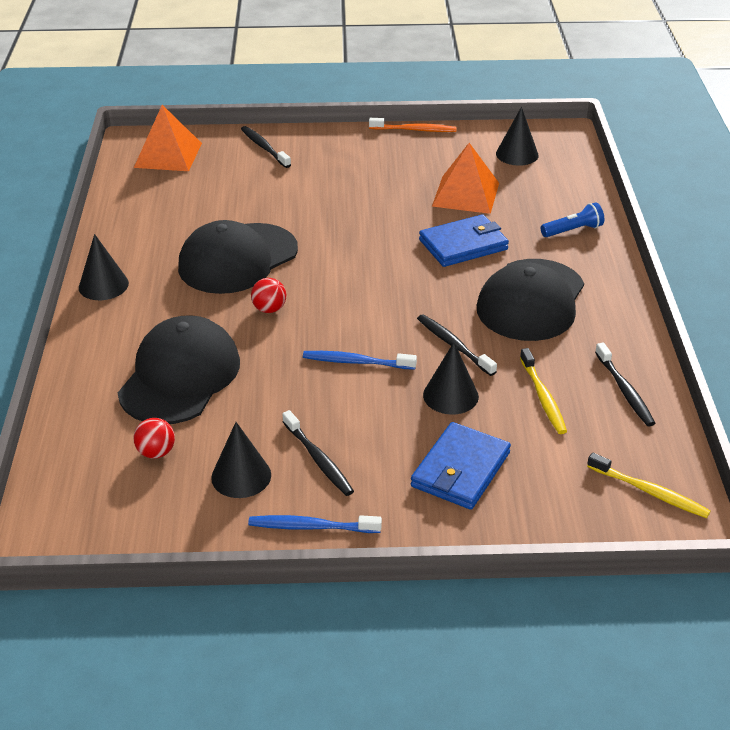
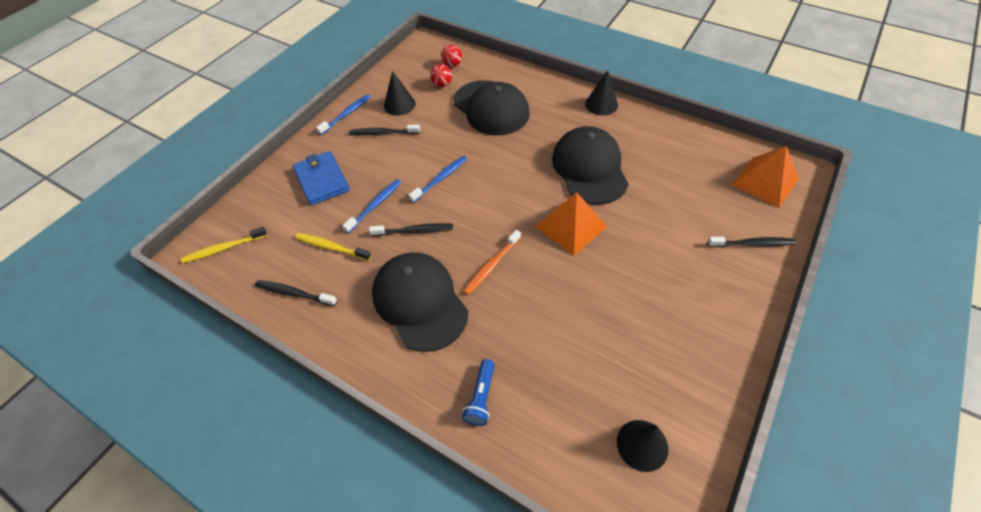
camera: 125 degrees right, 15 degrees up
red ball [251,278,286,313] -> red ball moved to [441,45,462,67]
orange toothbrush [369,118,457,132] -> orange toothbrush moved to [464,230,521,295]
blue wallet [419,214,509,267] -> none
black cone [423,342,479,414] -> blue toothbrush [342,179,401,233]
orange pyramid [432,143,499,214] -> orange pyramid moved to [536,192,607,256]

